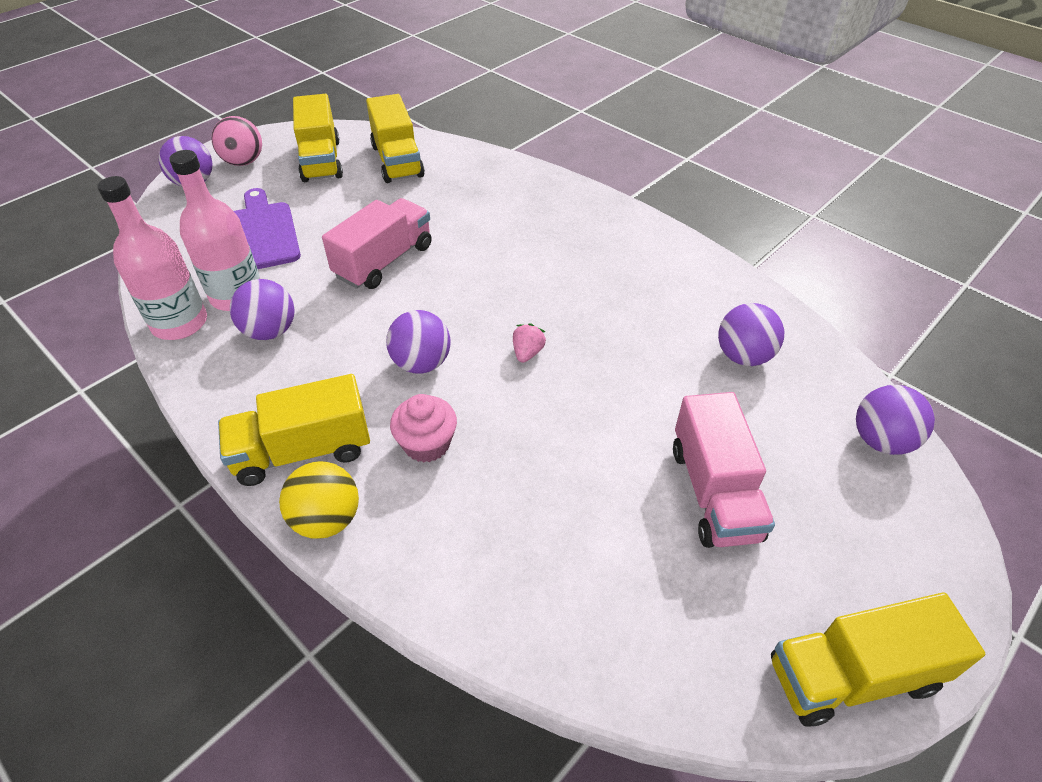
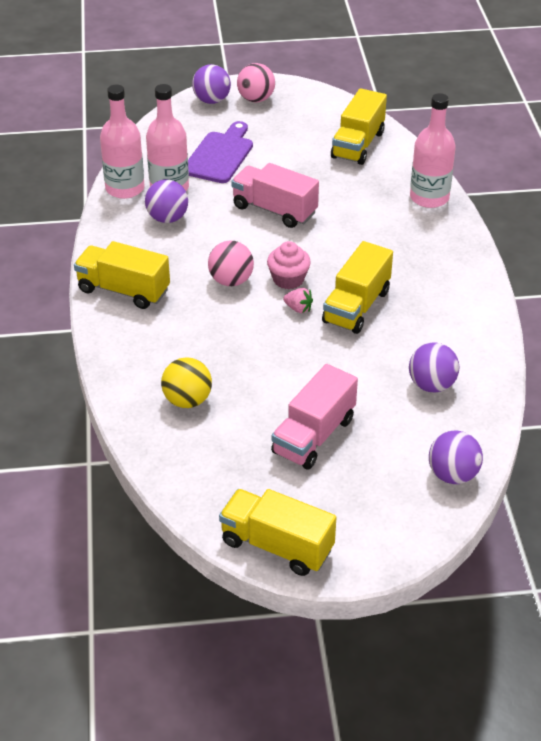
camera: 40 degrees right, 5 degrees down
yellow ball [279,461,359,539] -> yellow ball moved to [161,357,212,408]
yellow truck [293,94,343,182] -> yellow truck moved to [322,241,393,334]
pink truck [322,198,432,289] -> pink truck turned 135 degrees counterclockwise [231,163,319,228]
purple ball [386,310,451,373] -> pink ball [208,240,254,286]
pink cupcake [390,394,457,463] -> pink cupcake moved to [267,241,311,289]
pink strawberry [513,323,546,363] -> pink strawberry turned 60 degrees clockwise [283,288,313,313]
none -> pink bottle [410,93,456,208]

